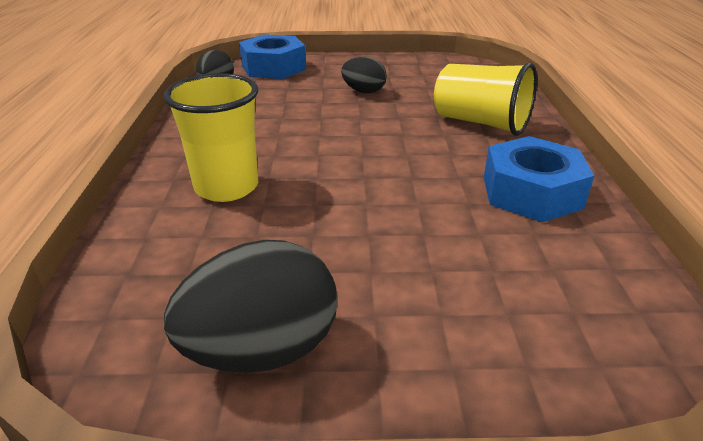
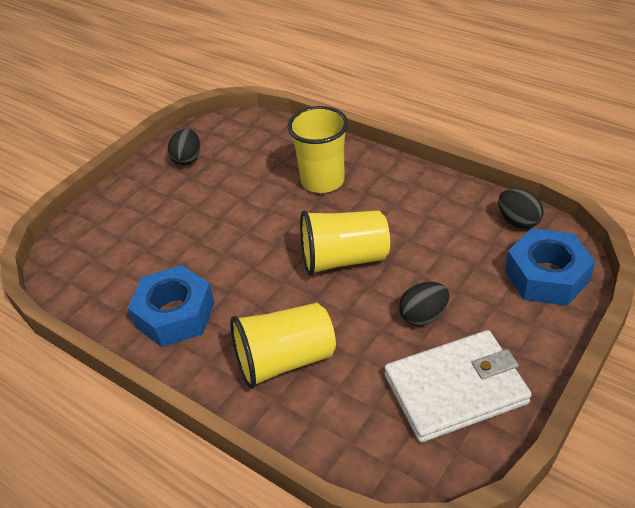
camera: 130 degrees right, 10 degrees up
black egg [164,240,337,373] -> black egg [168,128,200,165], size x0.58
none -> yellow cup [300,210,390,276]
none -> white wallet [384,330,532,443]

